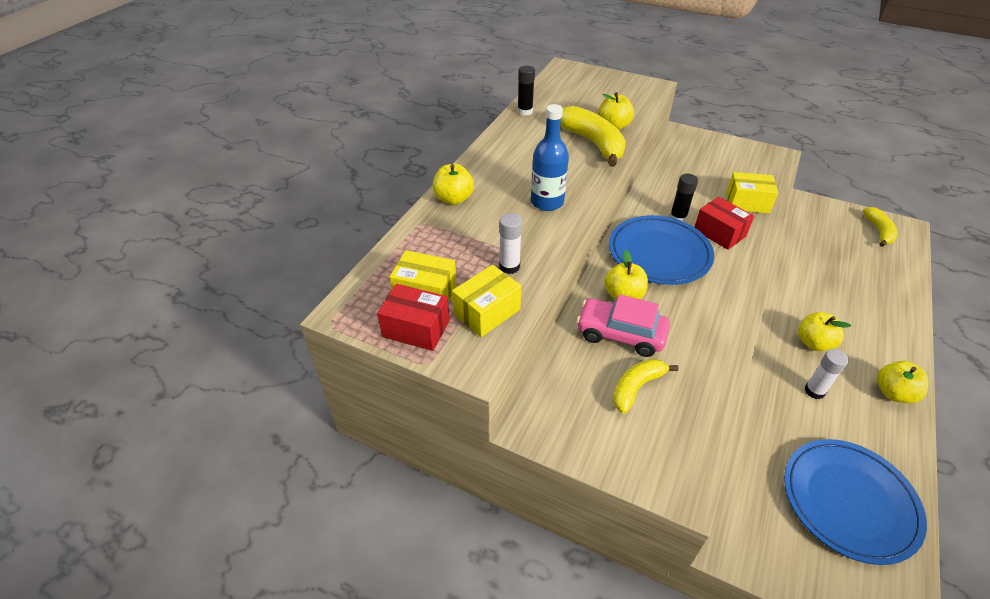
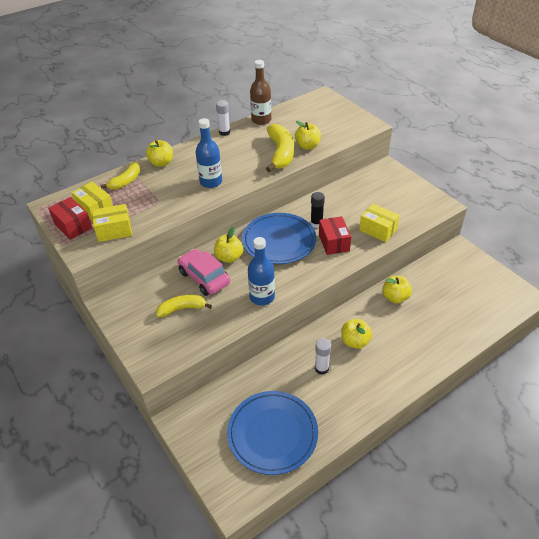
camera: 30 degrees right, 0 degrees up
white glue stick [499,213,522,274] -> white glue stick moved to [216,100,230,136]
black glue stick [517,66,535,116] -> brown bottle [250,60,271,125]
yellow banana [863,207,897,247] -> yellow banana moved to [101,162,140,190]
yellow apple [877,361,929,403] -> yellow apple moved to [382,276,412,303]
none -> blue bottle [248,237,275,305]

